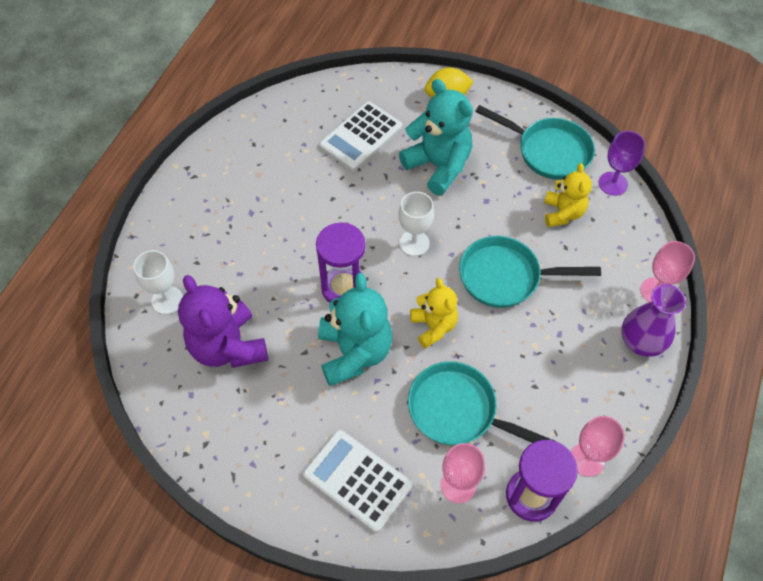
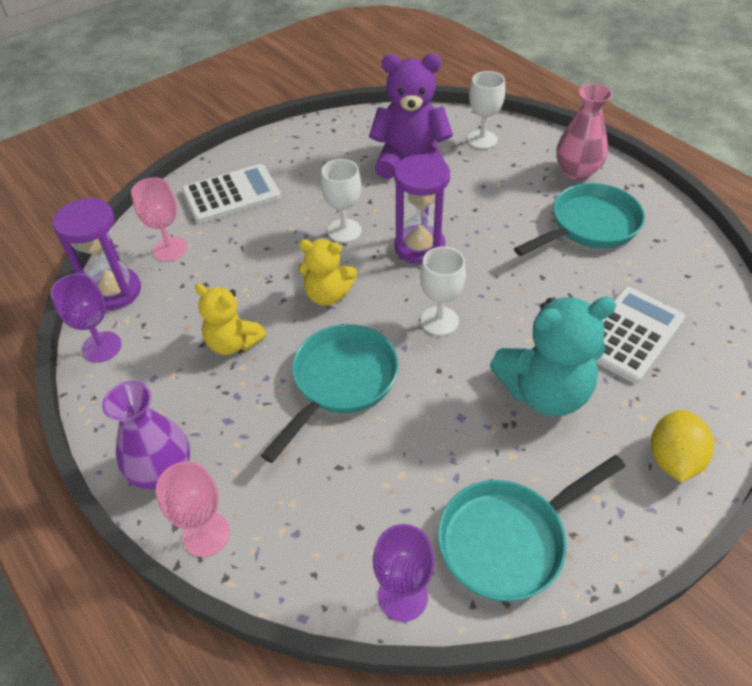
camera: 120 degrees right, 10 degrees down
turquoise teddy bear [318,273,392,386] -> white goblet [321,159,362,243]
white calculator [319,101,402,171] -> white calculator turned 60 degrees clockwise [595,287,685,383]
turquoise pan [408,361,557,445] -> turquoise pan moved to [514,183,645,256]
yellow teddy bear [544,163,592,227] -> yellow teddy bear moved to [195,284,266,355]
pink goblet [571,416,625,477] -> purple goblet [51,273,121,362]
none -> pink vase [556,84,613,180]

